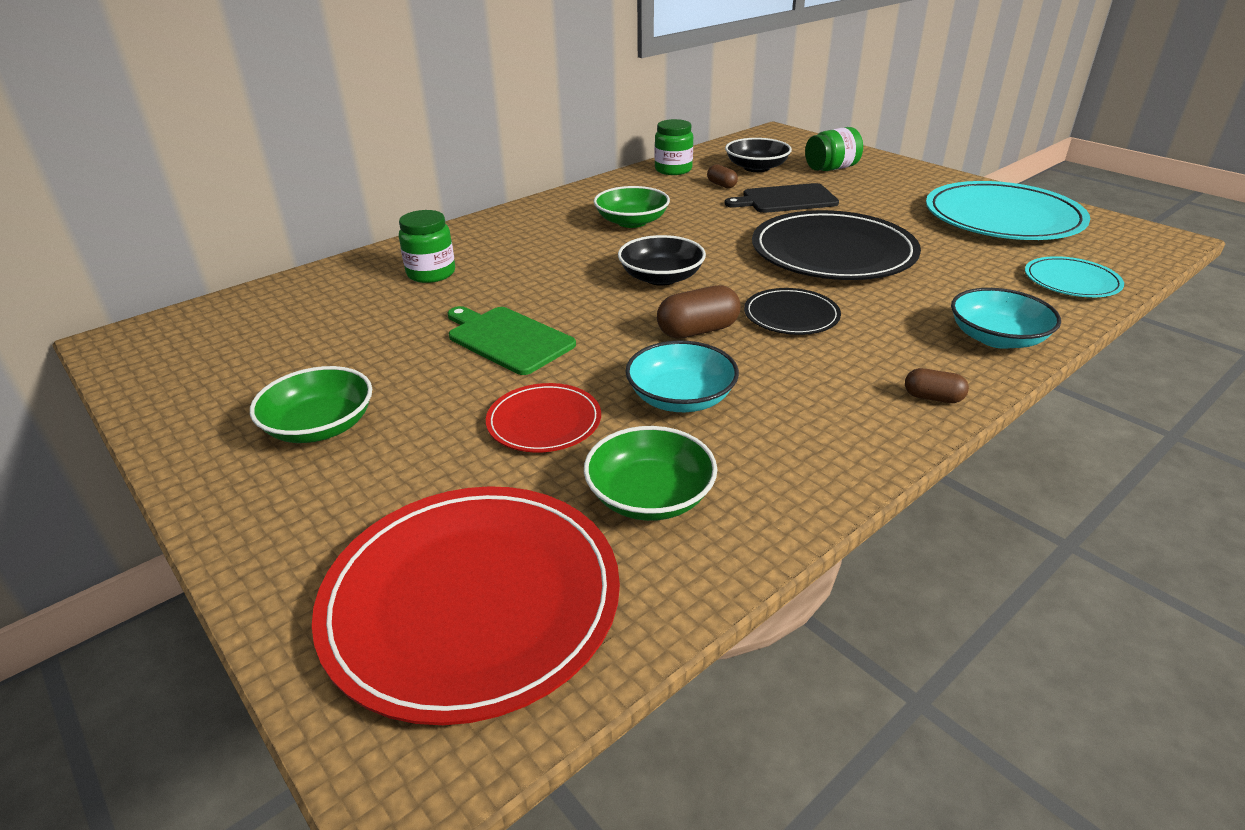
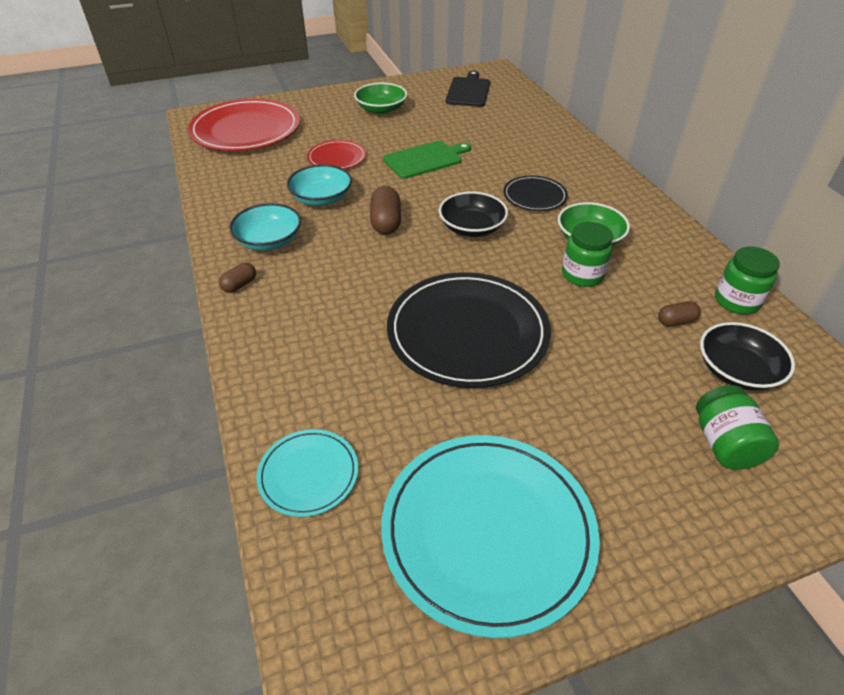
camera: 110 degrees right, 10 degrees up
green jar [399,210,455,283] -> green jar moved to [562,222,613,287]
green bowl [584,426,717,521] -> none
black cutting board [725,183,839,213] -> black cutting board moved to [446,71,490,107]
black plate [744,288,841,335] -> black plate moved to [503,176,568,211]
turquoise bowl [951,288,1061,349] -> turquoise bowl moved to [229,203,301,251]

